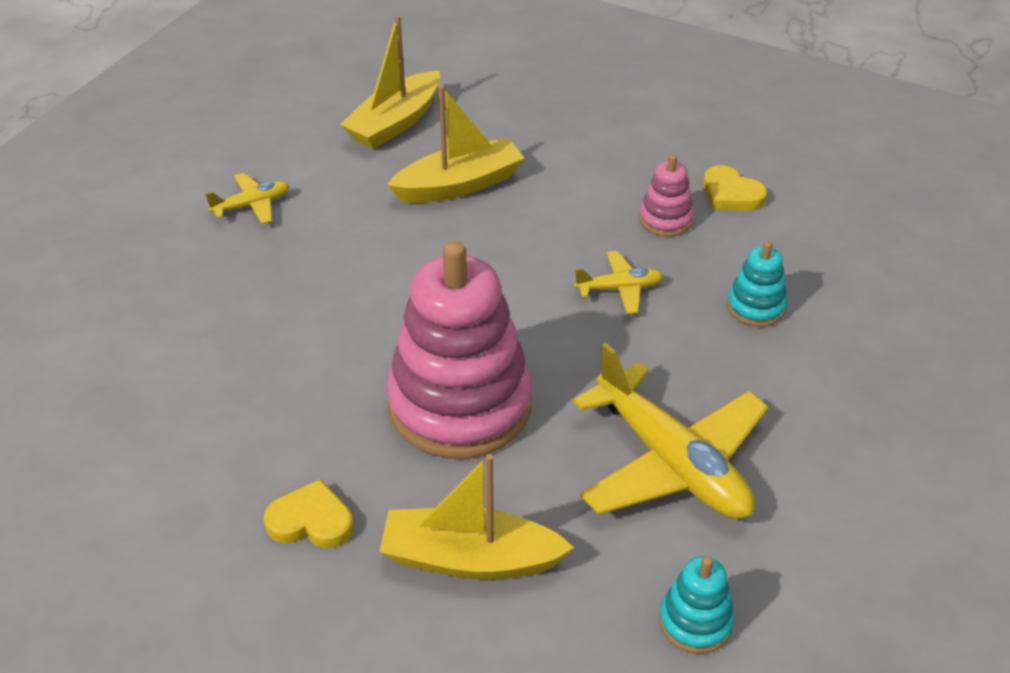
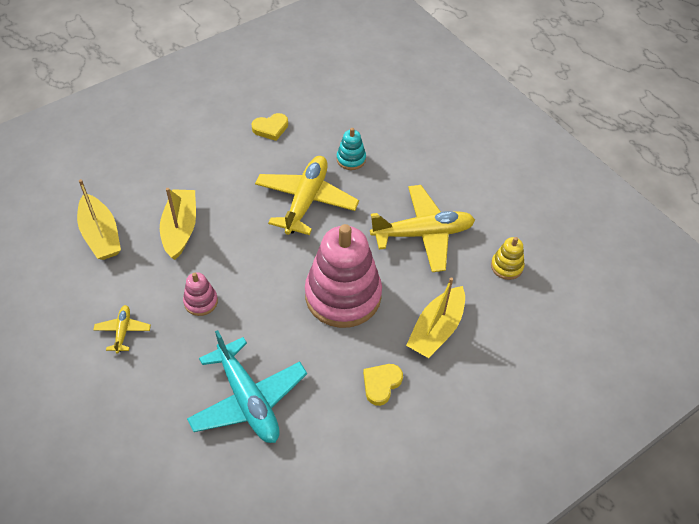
camera: 65 degrees left, 10 degrees up
yellow plane [574,251,663,314] -> yellow plane [255,156,359,235], size x2.13
pink stacking toy [639,155,694,237] -> pink stacking toy moved to [183,272,218,316]
turquoise stacking toy [659,556,735,654] -> yellow stacking toy [491,237,525,280]
none -> turquoise plane [187,330,307,443]

